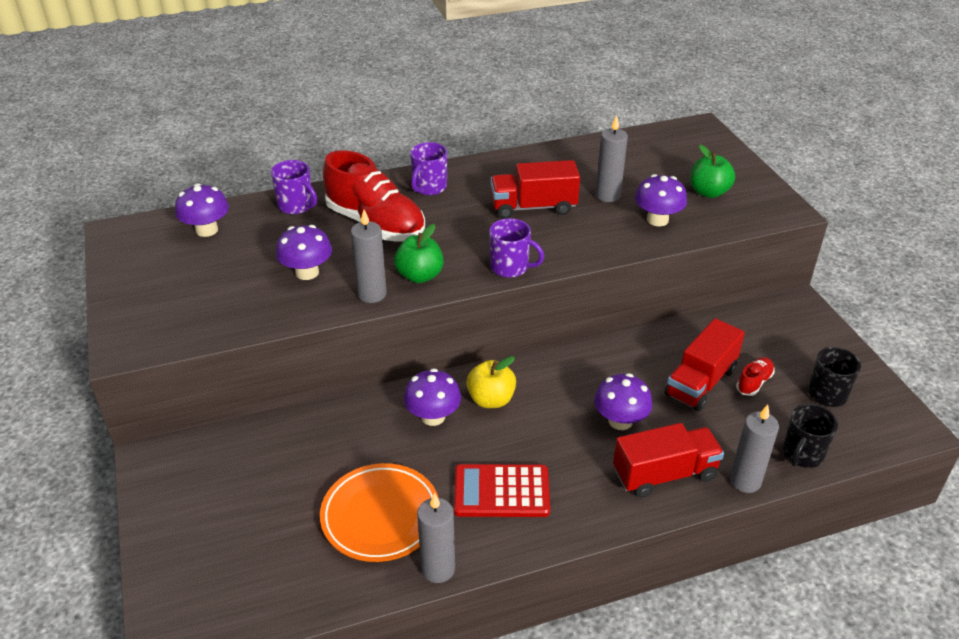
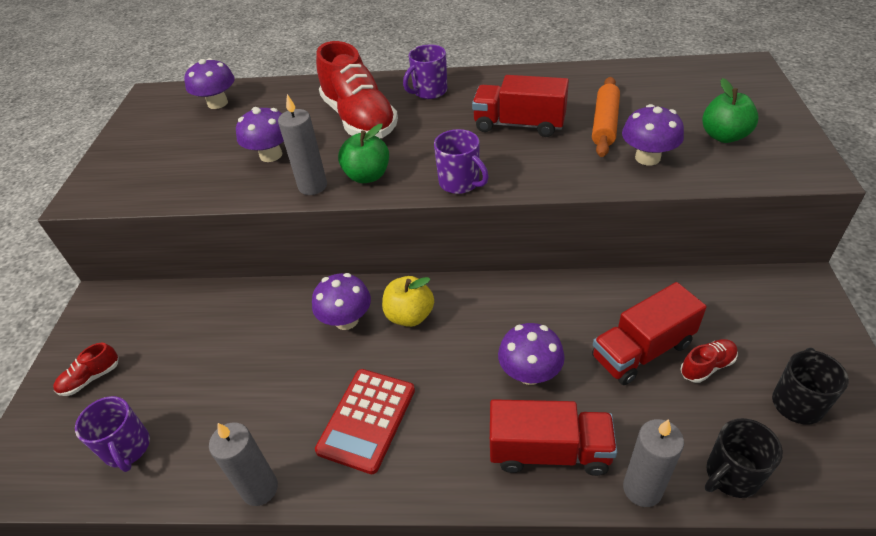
camera: 25 degrees right, 5 degrees up
purple mug [271,160,317,214] -> purple mug moved to [75,396,150,472]
orange plate [320,463,439,562] -> none
red calculator [454,464,550,517] -> red calculator turned 90 degrees counterclockwise [315,369,415,474]
grey candle [595,115,628,202] -> orange rolling pin [592,77,620,157]
none -> red shoe [53,342,119,396]

